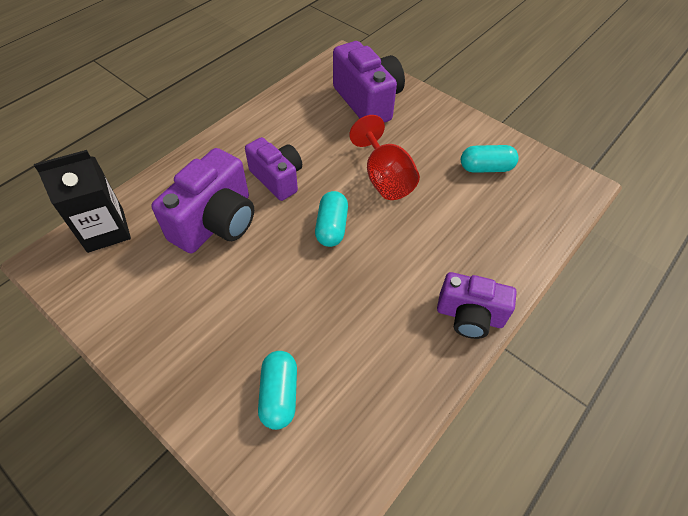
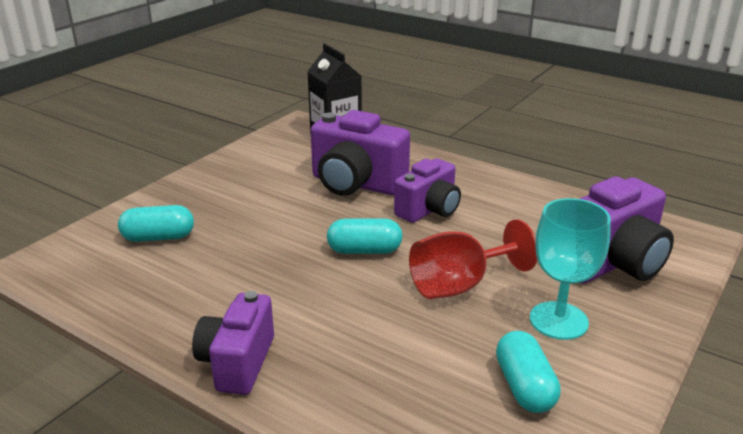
camera: 85 degrees right, 25 degrees down
none -> turquoise goblet [530,198,611,340]

